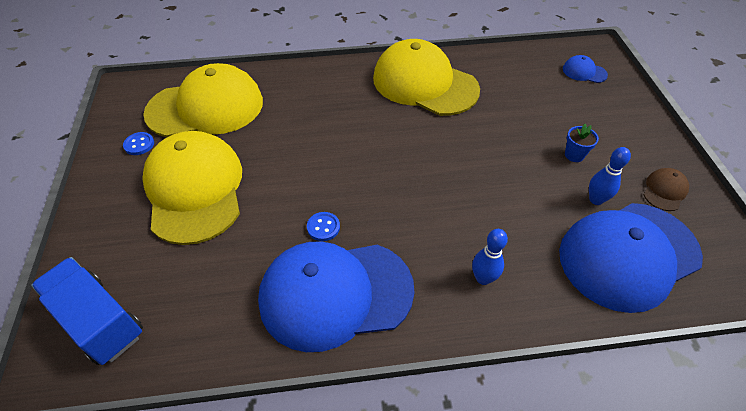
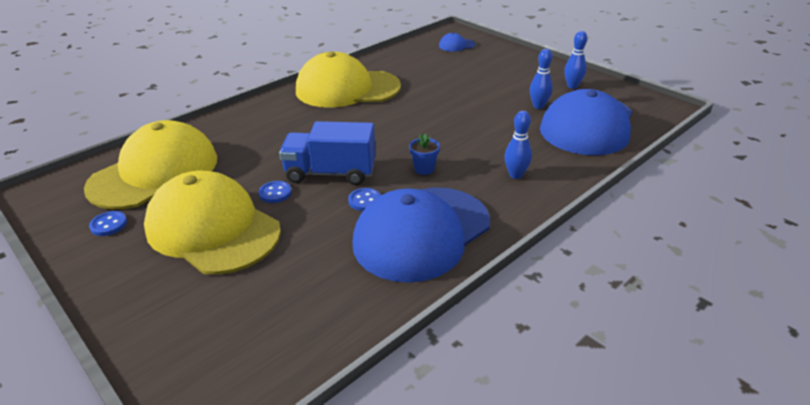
camera: 35 degrees left, 15 degrees down
blue truck [31,257,143,365] -> blue truck moved to [279,121,376,185]
blue flower pot [565,124,599,162] -> blue flower pot moved to [409,133,440,175]
brown cap [644,168,689,211] -> blue bowling pin [564,31,587,89]
none -> blue button [259,181,292,203]

